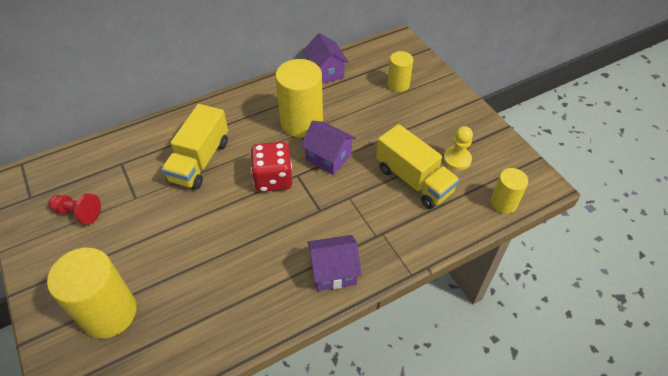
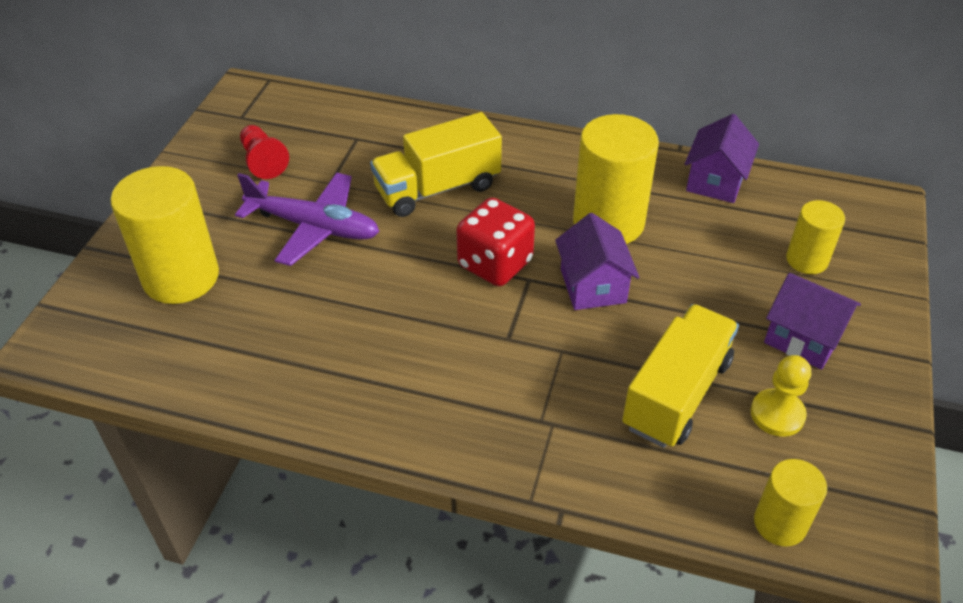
camera: 45 degrees right, 5 degrees down
purple house [308,235,361,291] -> purple house moved to [764,273,861,370]
yellow truck [376,124,460,209] -> yellow truck turned 150 degrees counterclockwise [622,304,739,448]
none -> purple plane [235,172,380,266]

